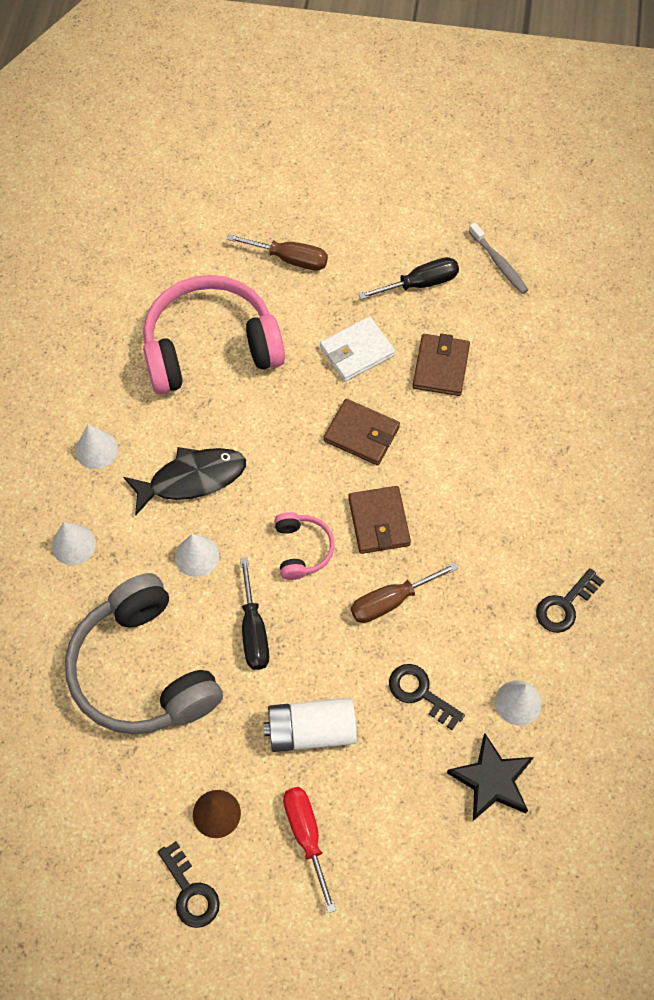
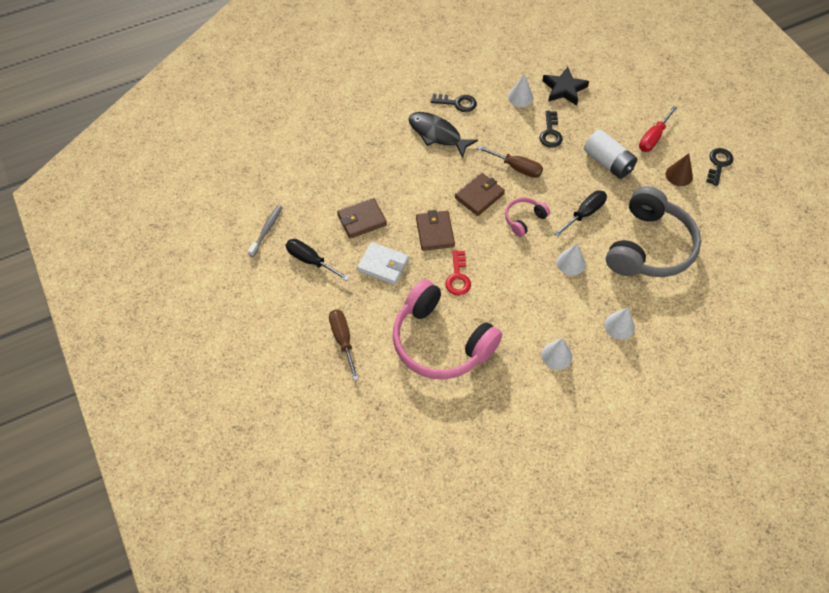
camera: 125 degrees left, 5 degrees down
black fish [123,447,246,515] -> black fish moved to [408,112,478,158]
none -> red key [445,250,471,295]

